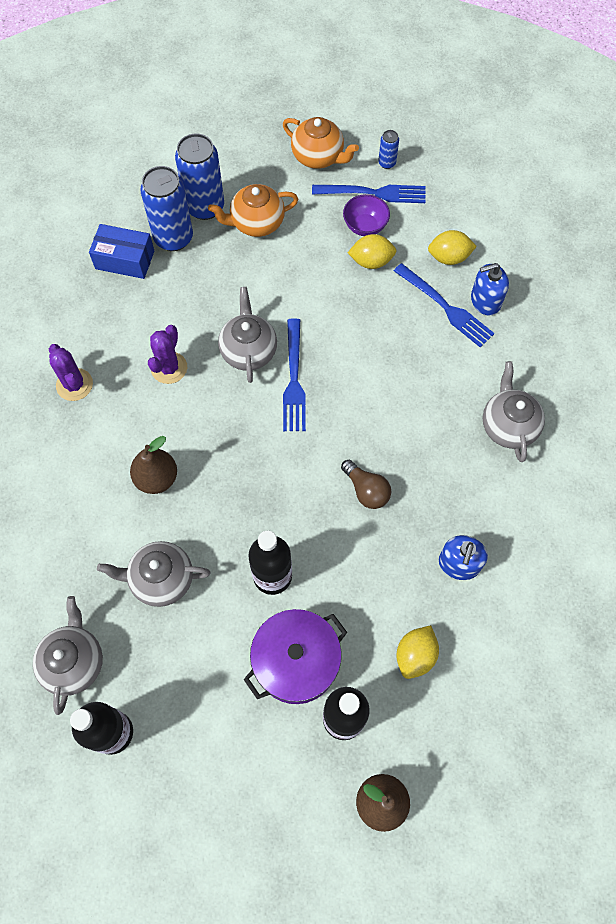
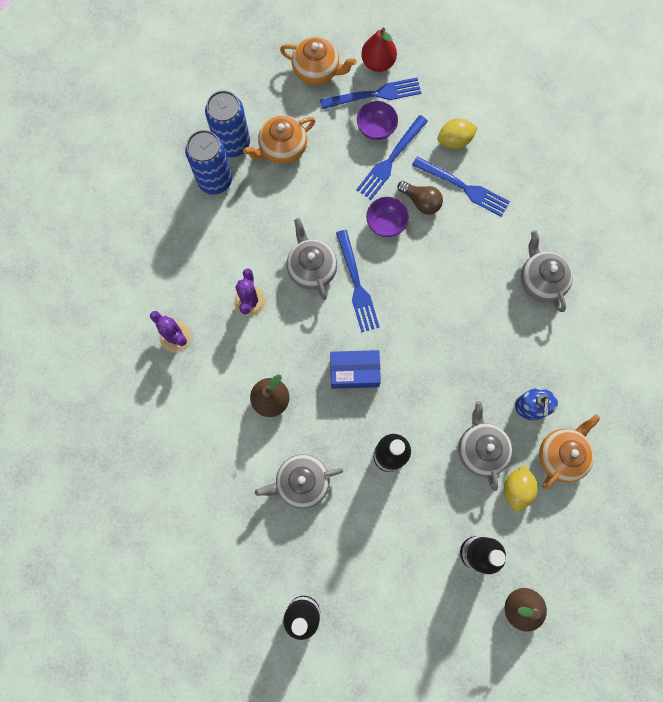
camera: 15 degrees left, 10 degrees up
grey teapot [33,596,103,715] -> grey teapot moved to [458,401,512,491]
blue box [89,224,154,279] -> blue box moved to [330,350,381,389]
purple pot [243,609,347,704] -> none
brown light bulb [341,460,391,509] -> brown light bulb moved to [397,181,443,214]
yellow lemon [348,234,397,269] -> blue fork [356,115,428,200]
blue can [378,130,399,169] -> red pear [361,28,397,72]
blue soap dispenser [471,263,509,316] -> none
none -> purple bowl [366,197,409,237]
none -> orange teapot [539,415,600,490]

